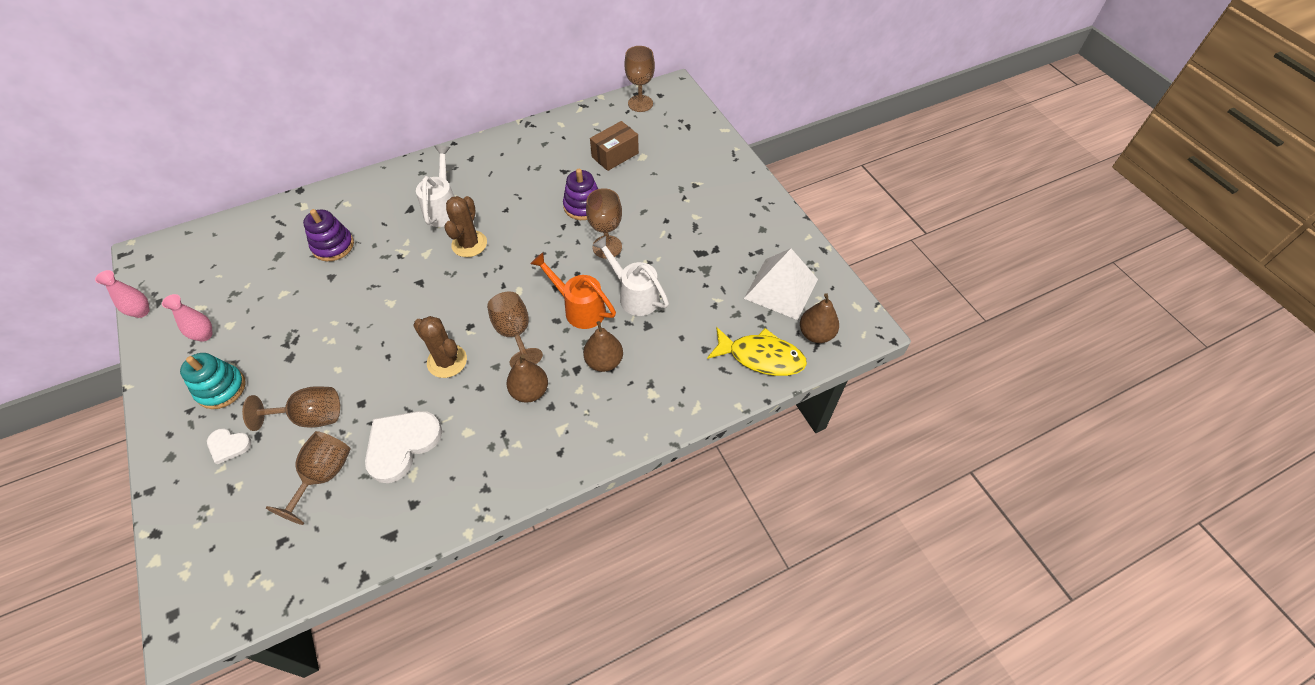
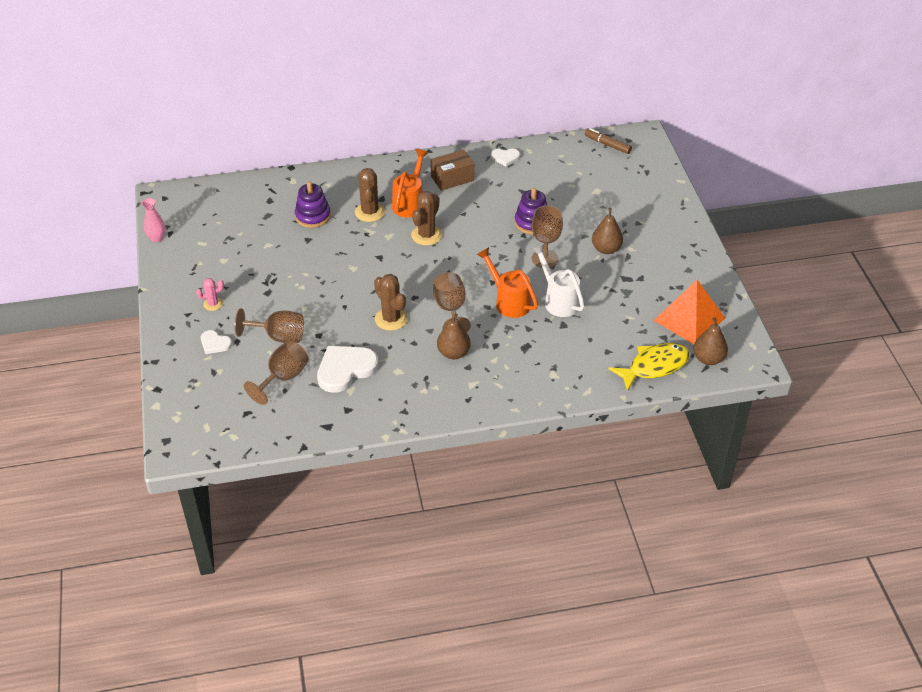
camera: 15 degrees right, 10 degrees down
pink vase [162,294,212,342] -> none
turquoise stacking toy [180,353,246,409] -> pink cactus [196,278,224,311]
white watering can [416,146,455,227] -> orange watering can [392,149,428,218]
brown pear [583,321,623,372] -> brown pear moved to [592,208,623,254]
brown box [590,121,639,171] -> brown box moved to [431,149,474,191]
brown goblet [624,46,655,112] -> brown marker [585,128,632,154]
yellow fish [707,327,807,376] -> yellow fish turned 60 degrees counterclockwise [608,343,690,392]
white pyramid [744,248,818,320] -> orange pyramid [654,280,725,344]
none -> brown cactus [355,168,385,222]
none -> white heart [491,149,520,167]

